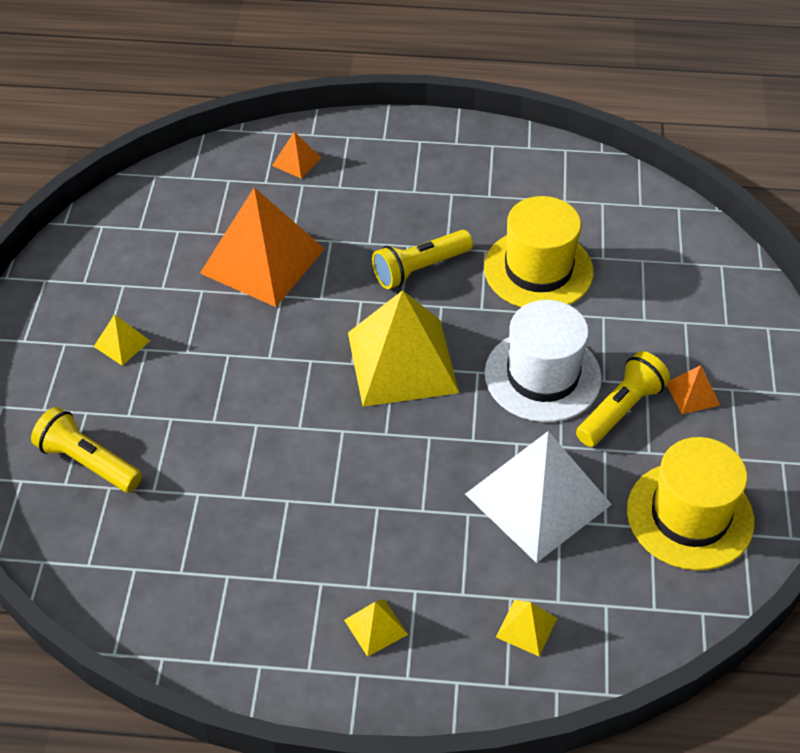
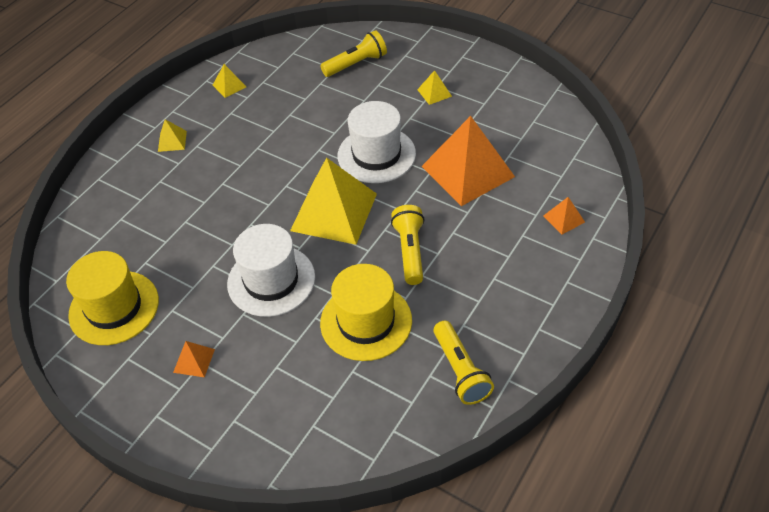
camera: 120 degrees right, 0 degrees up
white pyramid [465,431,612,563] -> none
yellow pyramid [496,600,557,656] -> yellow pyramid moved to [213,64,246,98]
yellow flashlight [576,351,670,447] -> yellow flashlight moved to [434,321,494,405]
none -> white hat [338,101,416,183]

